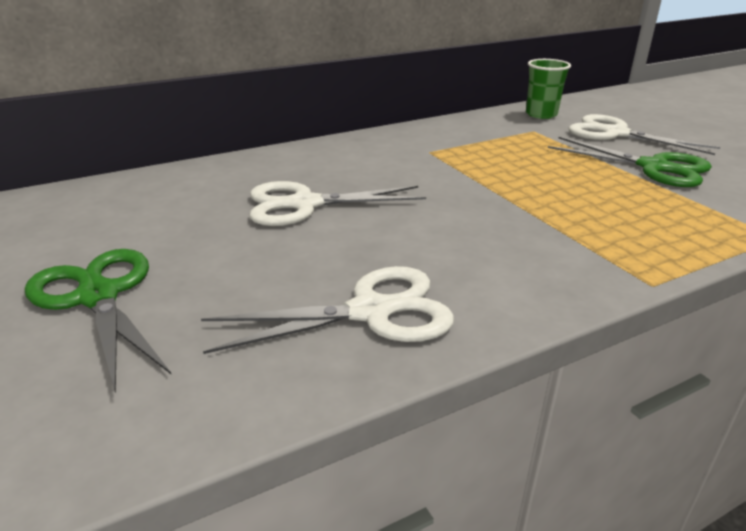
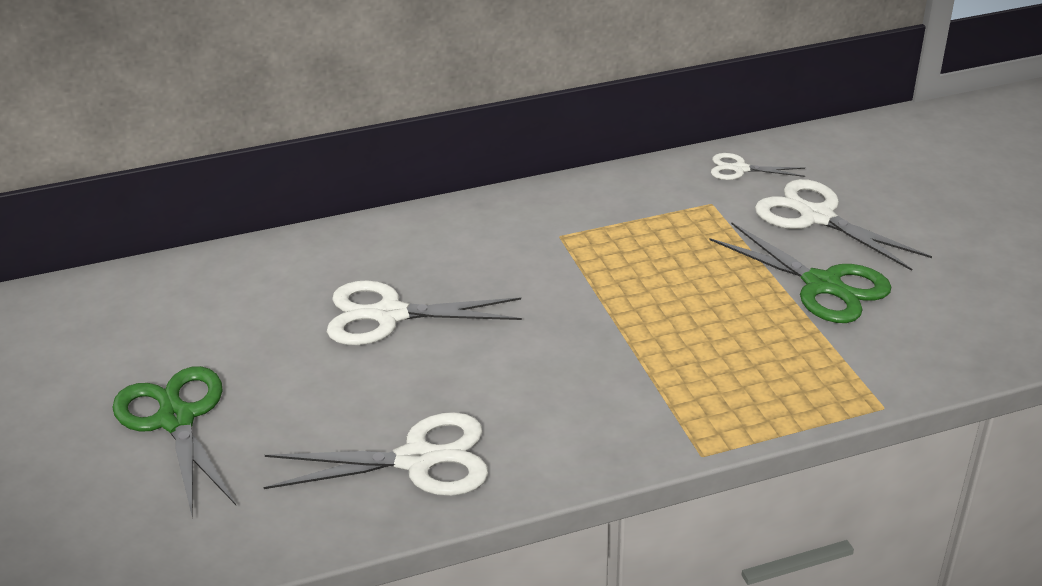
camera: 10 degrees right, 5 degrees up
green cup [526,59,571,119] -> white scissors [711,153,805,180]

